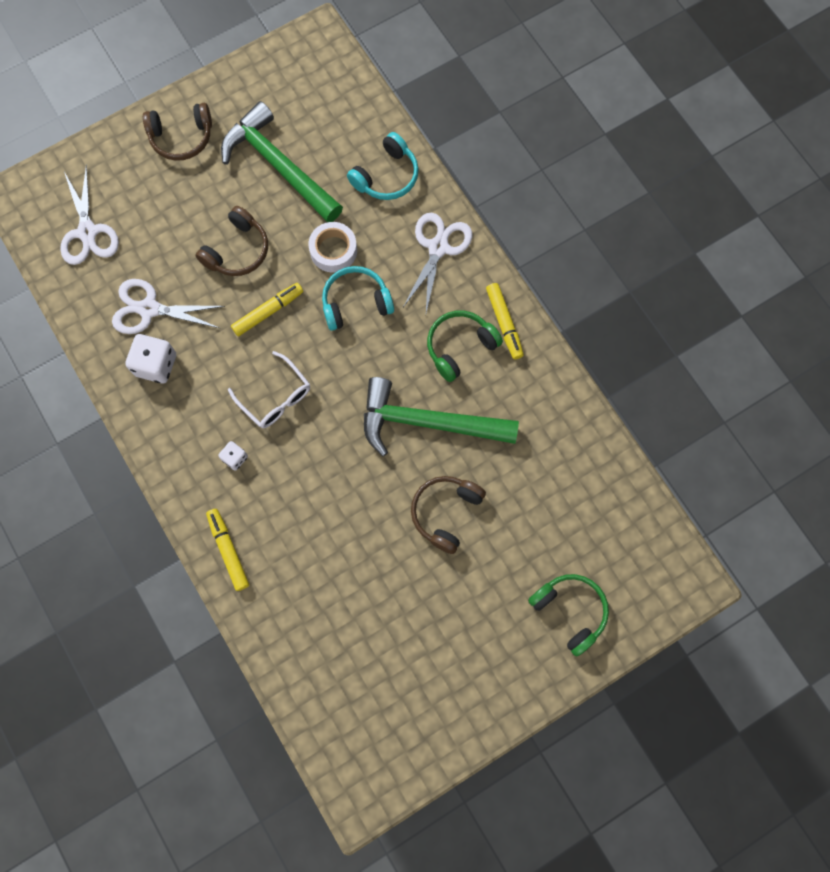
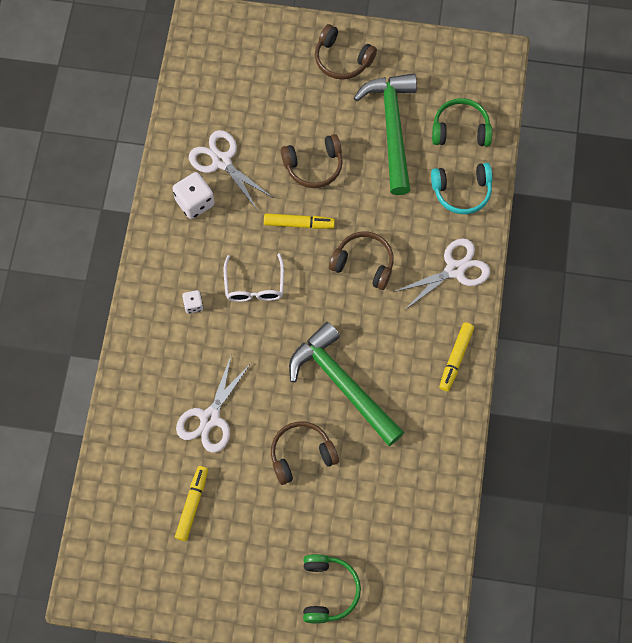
camera: 40 degrees right, 5 degrees down
white scissors [60,164,119,265] -> white scissors moved to [176,356,251,453]
yellow marker [206,509,249,591] -> yellow marker moved to [175,466,208,541]
white tape [308,222,357,273] -> none
turquoise headphones [322,266,394,331] -> brown headphones [329,232,394,290]
green headphones [427,311,503,382] -> green headphones moved to [432,98,492,147]

